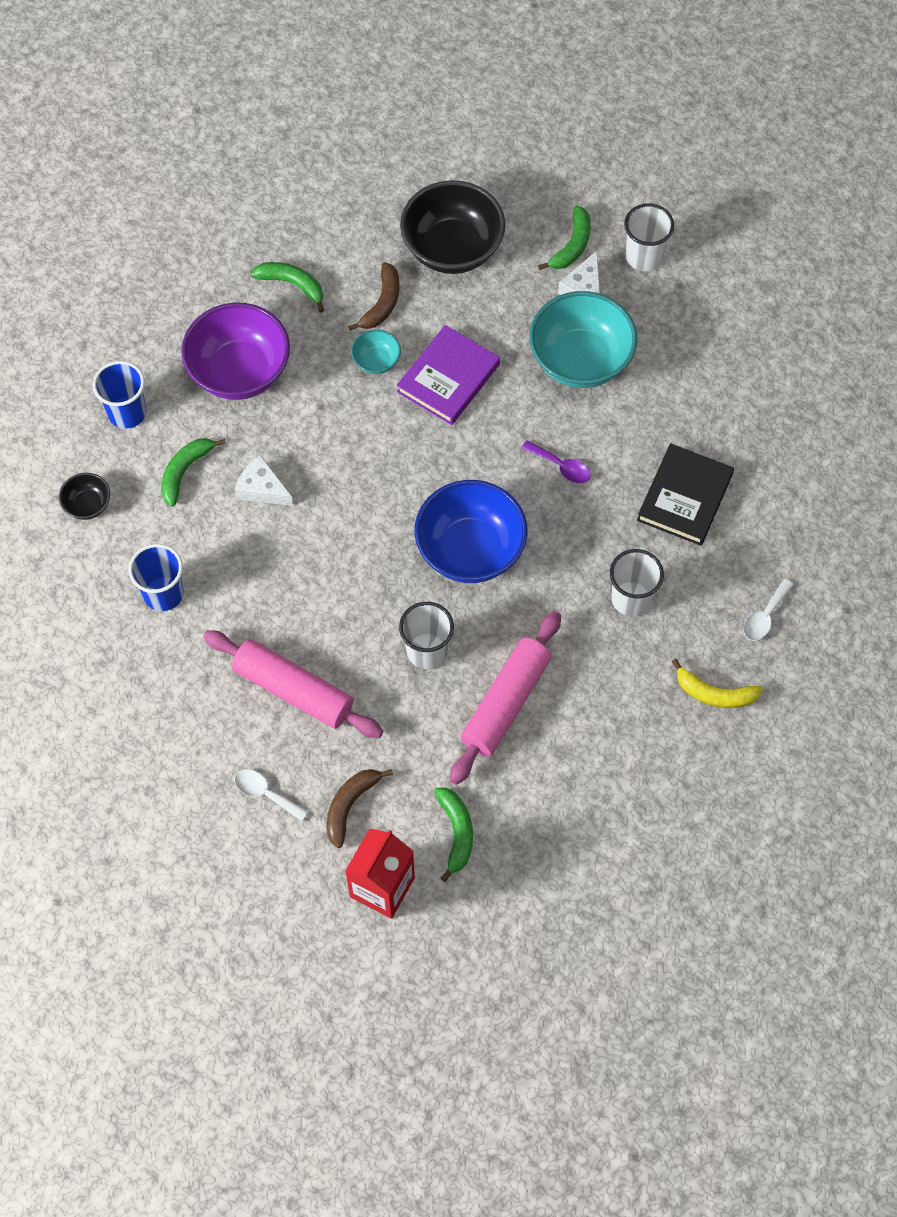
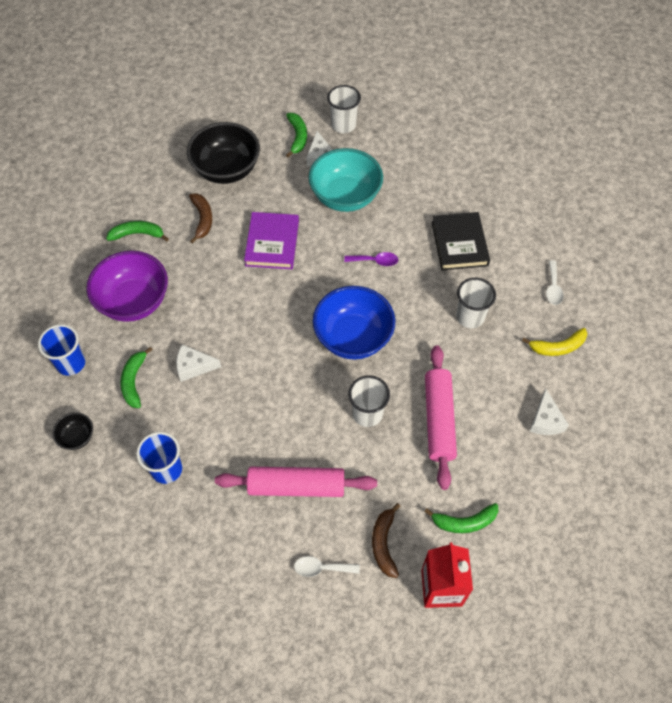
camera: 30 degrees left, 5 degrees down
turquoise bowl [351,329,401,374] -> none
green banana [434,788,473,882] -> green banana turned 120 degrees clockwise [424,503,498,533]
none -> white cheese [530,389,569,435]

